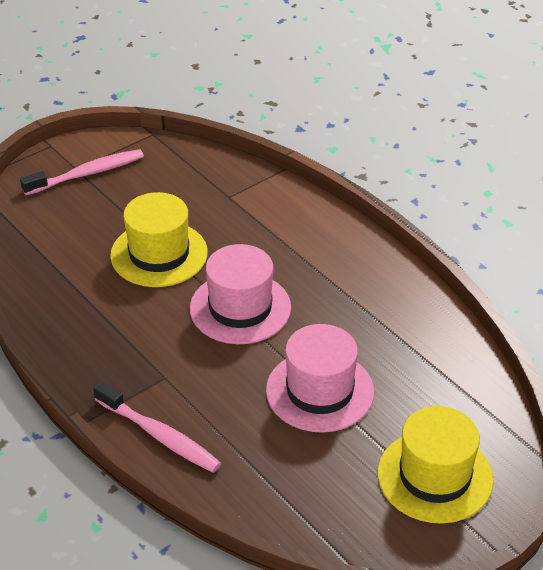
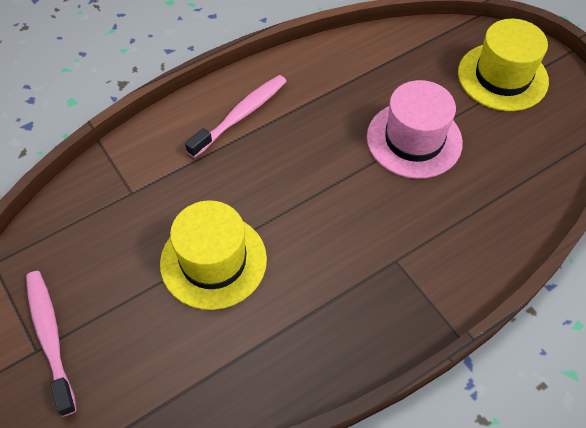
camera: 85 degrees left, 15 degrees up
pink toothbrush [93,381,221,473] -> pink toothbrush moved to [185,75,287,158]
pink hat [190,244,291,344] -> none

